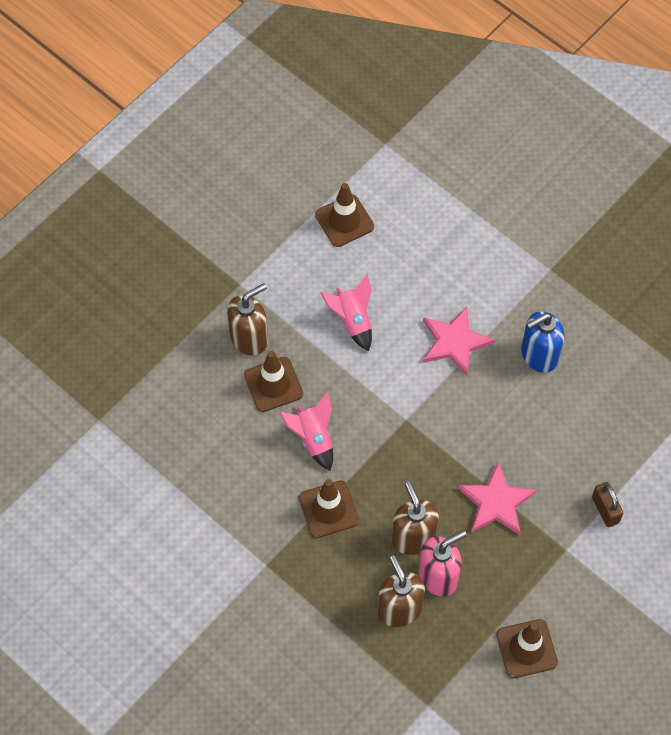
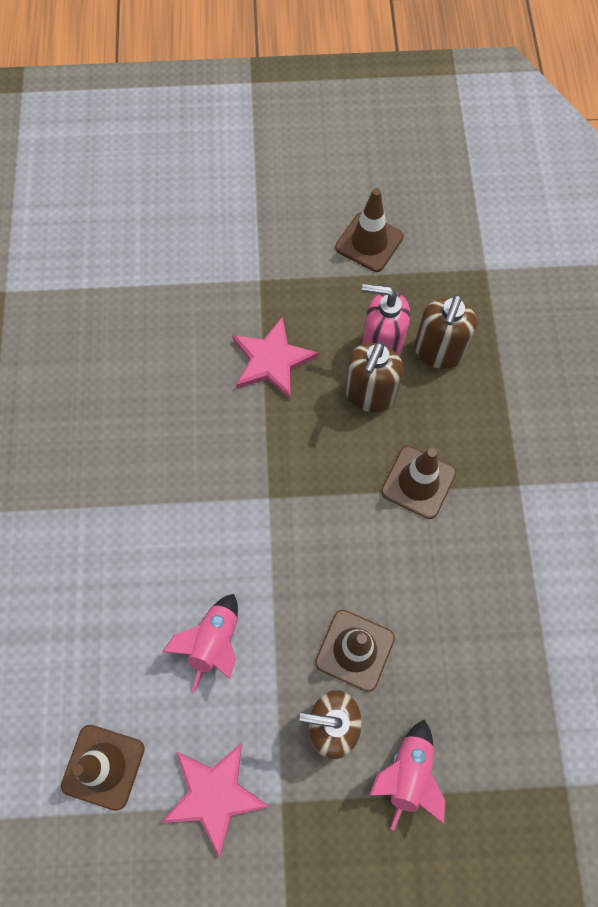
camera: 135 degrees left, 5 degrees up
pink rocket [279,392,333,471] -> pink rocket moved to [369,720,445,830]
pink star [423,306,495,376] -> pink star moved to [161,743,269,858]
blue soap dispenser [521,311,565,373] -> none
brown padlock [592,482,623,527] -> none

